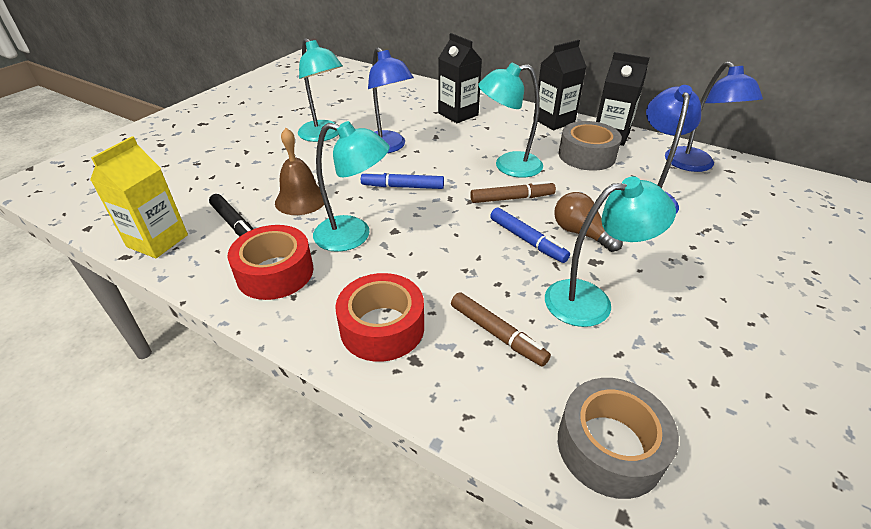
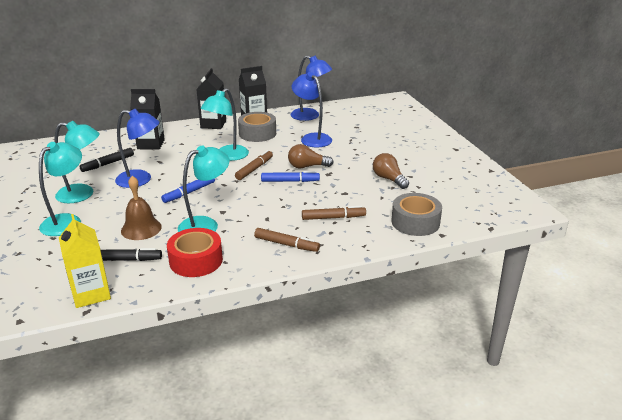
camera: 50 degrees left, 10 degrees down
red tape [335,273,424,362] -> brown marker [254,228,320,252]
turquoise lamp [545,176,676,327] -> turquoise lamp moved to [39,142,82,236]
none -> black marker [80,148,134,172]
none -> brown light bulb [373,153,409,189]

